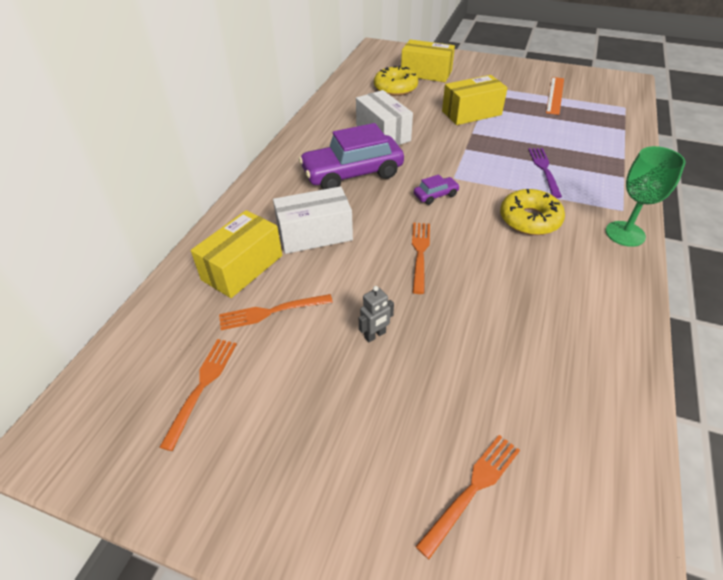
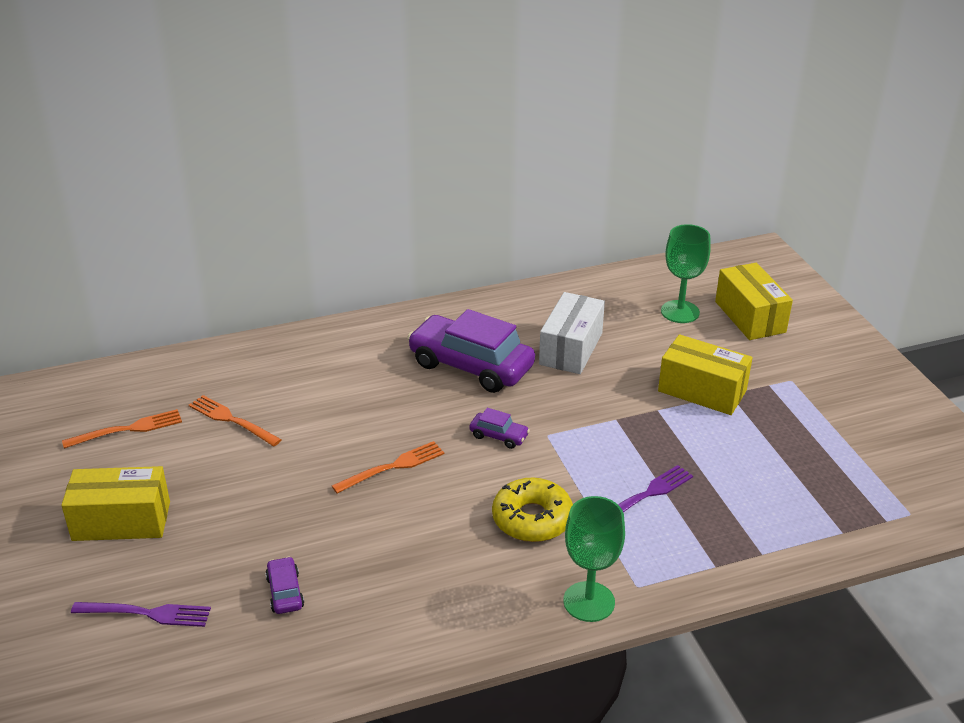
camera: 50 degrees right, 10 degrees down
yellow box [191,210,282,298] -> yellow box moved to [61,466,170,541]
white box [273,186,353,254] -> none
grey robot [359,286,394,342] -> none
yellow donut [374,65,418,96] -> green goblet [661,224,711,323]
orange fork [415,435,520,559] -> purple fork [71,602,211,627]
orange ruler [546,77,564,115] -> none
none -> purple car [265,556,304,614]

